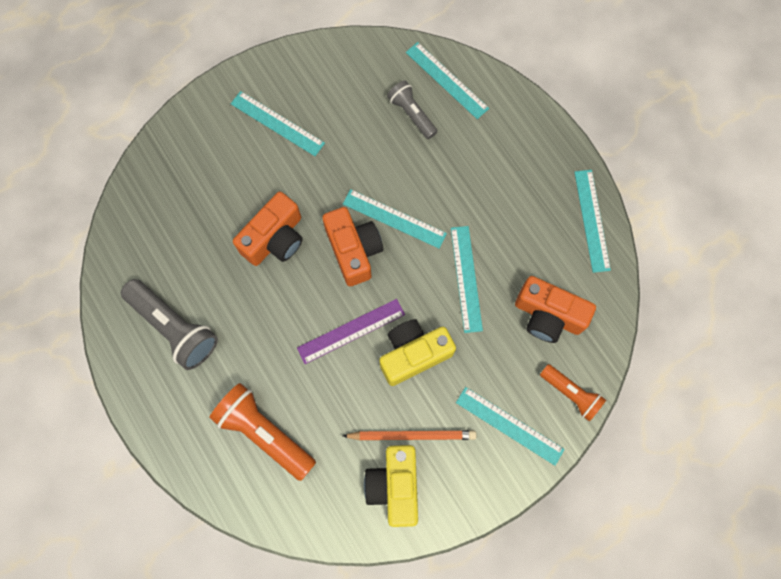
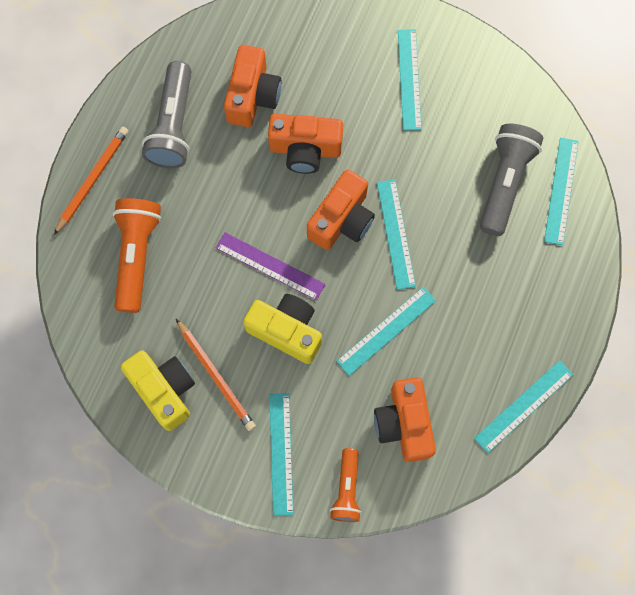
camera: 55 degrees right, 0 degrees up
yellow camera [364,445,418,527] -> yellow camera turned 90 degrees clockwise [121,350,195,431]
grey flashlight [387,81,437,139] -> grey flashlight [480,124,543,236], size x1.63
none -> orange pencil [54,126,129,235]
none -> orange camera [224,45,281,127]

